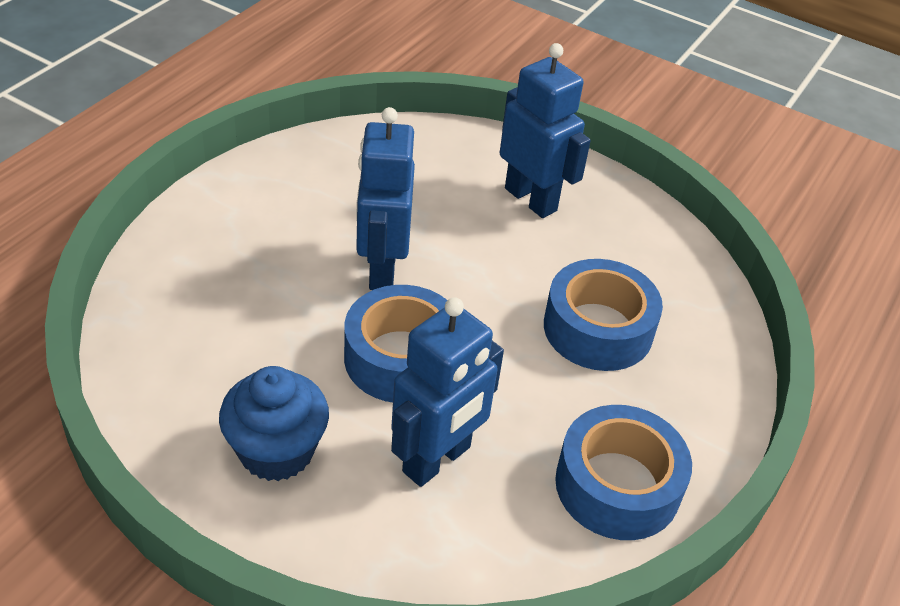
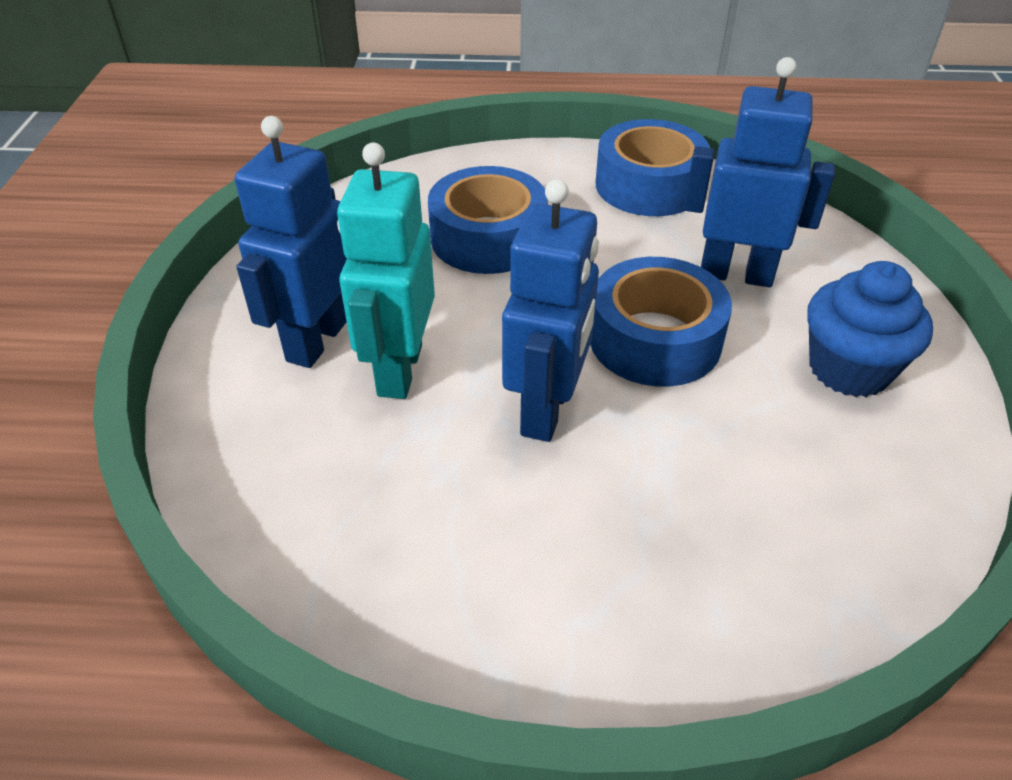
camera: 115 degrees left, 0 degrees up
blue robot [356,107,415,290] -> blue robot turned 45 degrees counterclockwise [502,179,599,442]
none -> turquoise robot [337,143,435,399]

